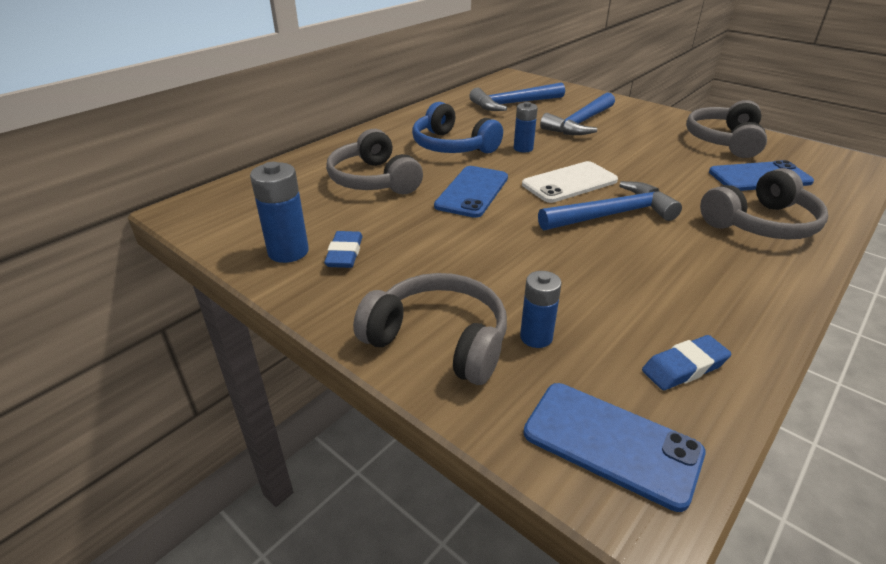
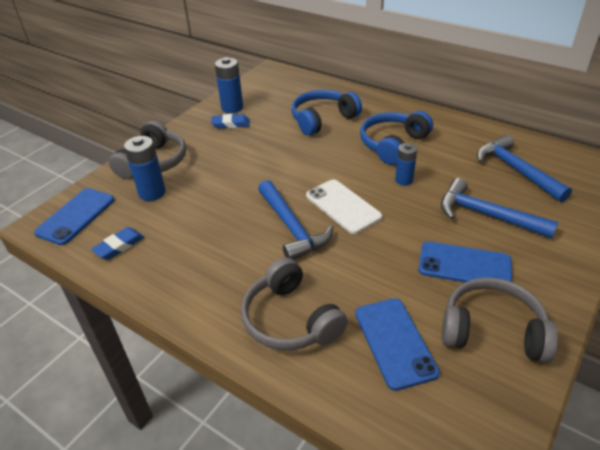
camera: 85 degrees right, 5 degrees up
grey headphones [326,129,423,194] -> blue headphones [291,90,362,136]
blue phone [434,166,508,218] -> blue phone moved to [418,241,512,283]
blue battery [520,271,562,348] -> blue battery [124,136,166,201], size x1.50
blue eraser [642,335,731,390] -> blue eraser turned 75 degrees clockwise [91,227,144,260]

